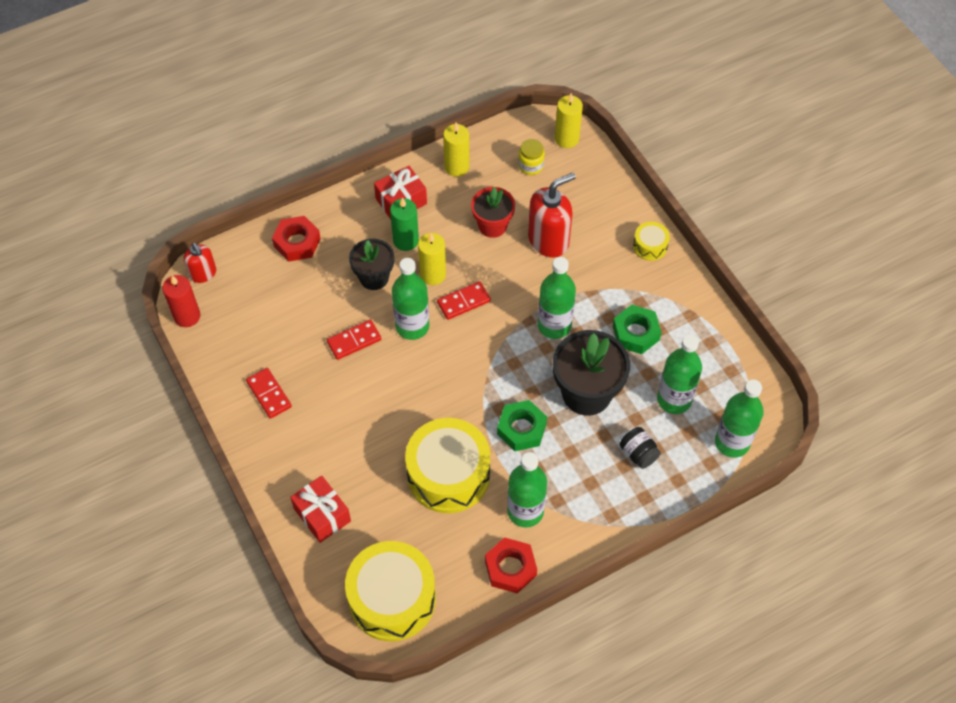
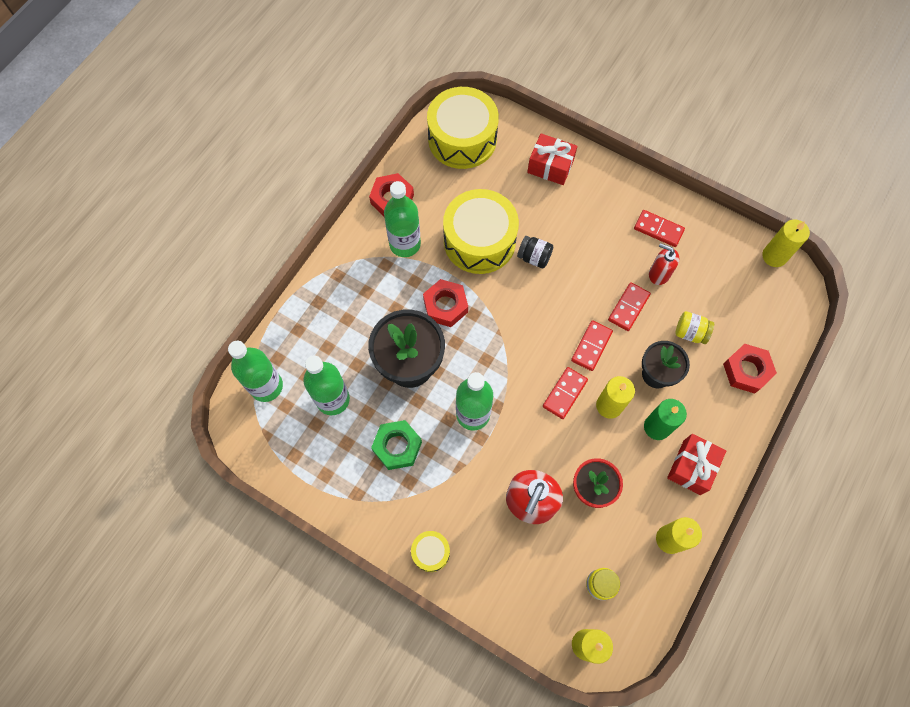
camera: 150 degrees right, 10 degrees up
red candle [162,275,200,327] -> yellow candle [762,219,810,267]
red soap dispenser [184,243,216,283] -> red soap dispenser moved to [649,243,679,285]
green bottle [392,258,429,340] -> red domino [571,320,613,371]
green nut [497,400,547,451] -> red nut [423,279,468,327]
black jar [620,427,661,469] -> black jar moved to [517,236,553,268]
none -> yellow jar [675,311,714,344]

